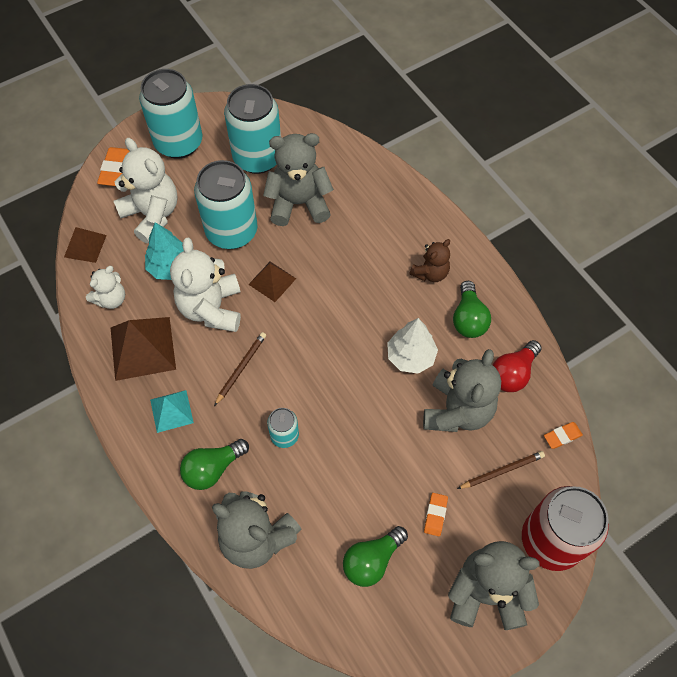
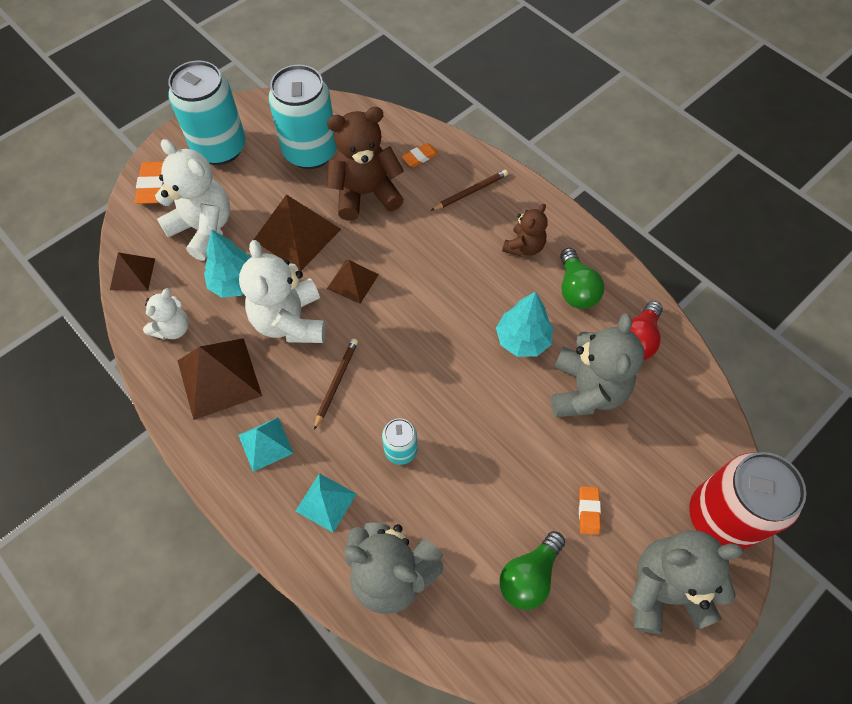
camera: 10 degrees left, 0 degrees up
green light bulb [180,439,249,490] -> turquoise pyramid [296,473,356,533]
turquoise can [194,160,258,249] -> brown pyramid [254,194,341,271]
grey teddy bear [263,133,334,226] -> brown teddy bear [327,107,404,220]
white tree [387,318,438,374] -> turquoise tree [496,291,553,357]
brown pencil [457,451,545,489] -> brown pencil moved to [431,170,508,211]
orange eraser [544,422,583,449] -> orange eraser moved to [402,143,438,167]

